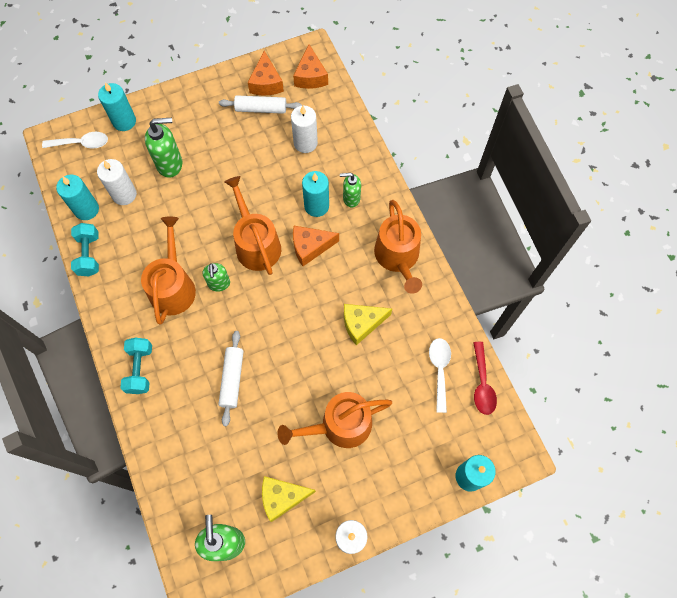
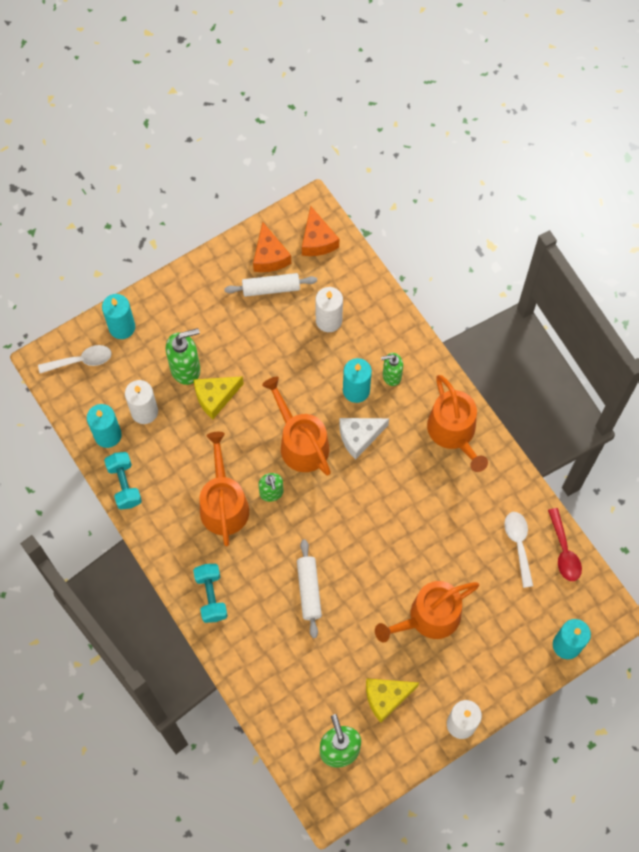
camera: 10 degrees left, 0 degrees up
orange cheese [293,226,339,266] -> white cheese [339,418,389,459]
yellow cheese [344,304,392,345] -> yellow cheese moved to [194,376,244,419]

